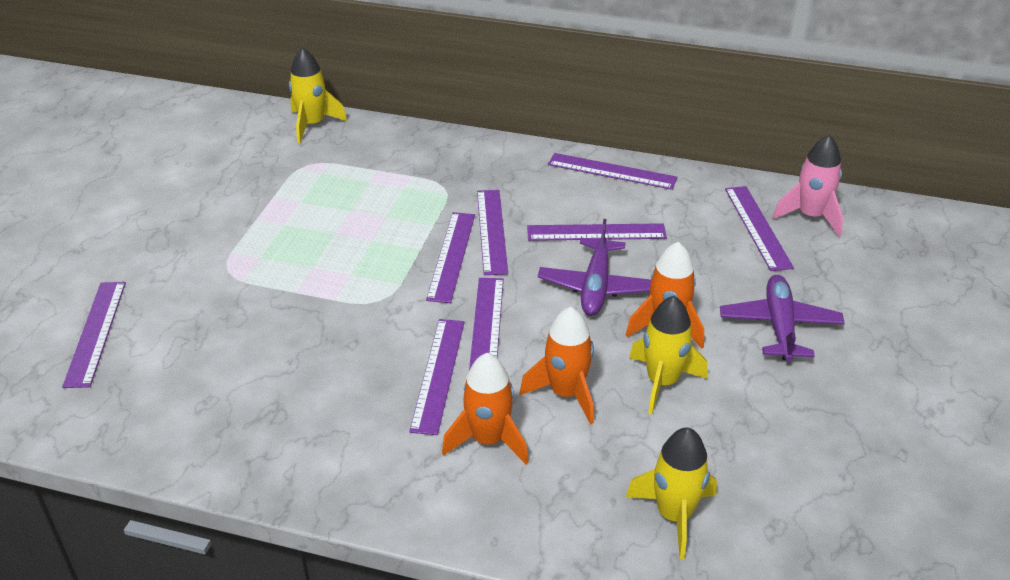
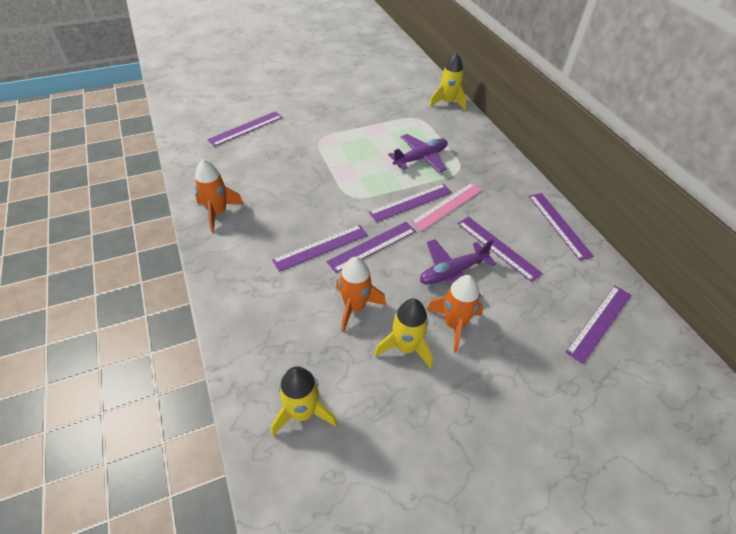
camera: 50 degrees right, 10 degrees up
orange rocket [442,353,529,464] -> orange rocket moved to [195,159,244,232]
purple ruler [477,190,508,275] -> pink ruler [411,182,483,231]
purple plane [720,275,845,362] -> purple plane moved to [388,134,448,172]
pink rocket [772,135,843,236] -> none

